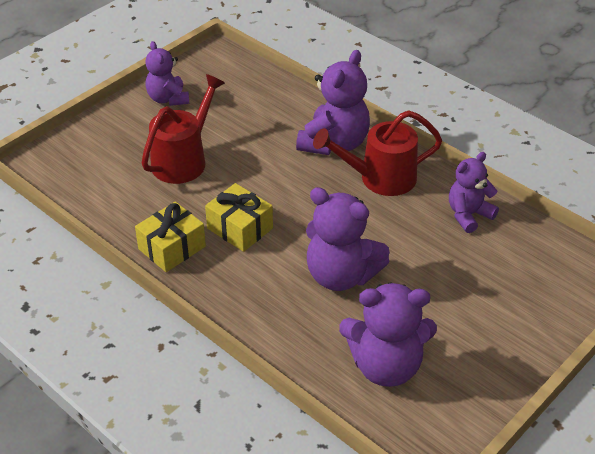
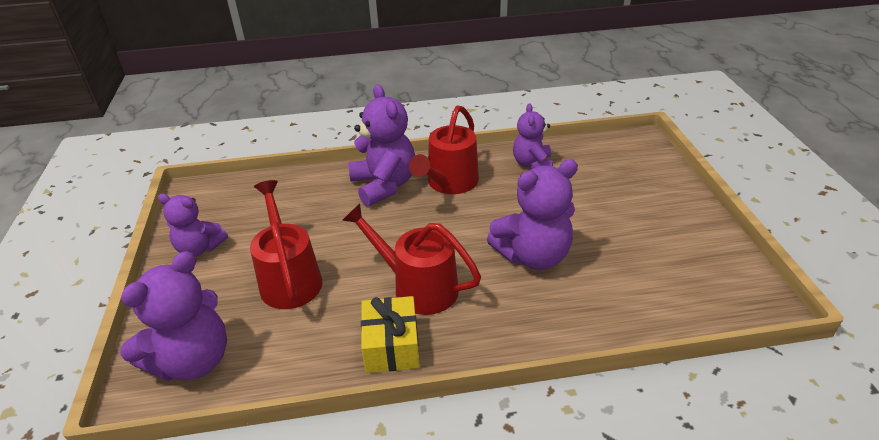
camera: 50 degrees left, 5 degrees down
yellow gift [205,183,273,252] -> red watering can [342,203,481,315]
purple teddy bear [339,282,437,387] -> purple teddy bear moved to [120,251,227,381]

